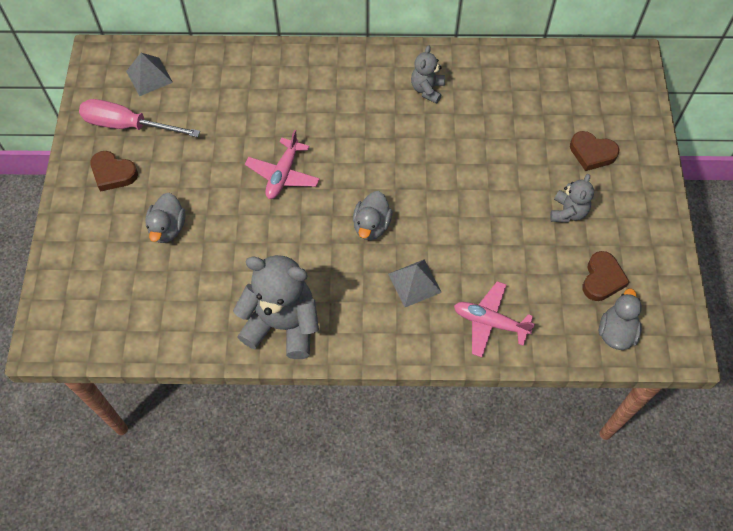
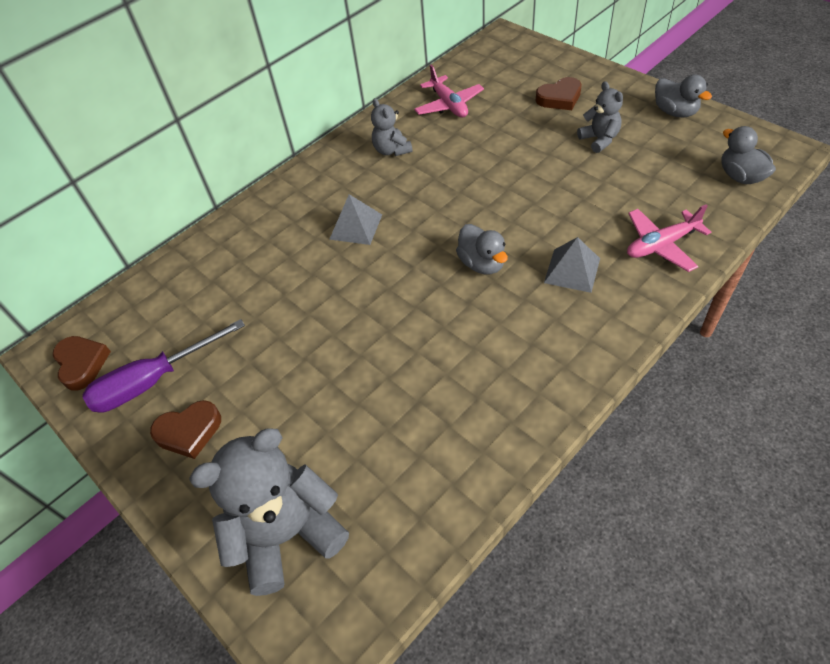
camera: 40 degrees left, 10 degrees down
pink screwdriver [79,99,200,137] -> purple screwdriver [82,319,245,413]
grey pyramid [126,53,173,96] -> grey pyramid moved to [329,194,382,245]
grey duck [145,193,186,243] -> grey duck moved to [655,74,712,118]
grey teddy bear [233,255,319,359] -> grey teddy bear moved to [189,428,349,596]
pink plane [245,130,320,199] -> pink plane moved to [414,65,484,118]
brown heart [582,251,630,301] -> brown heart moved to [53,336,111,391]

